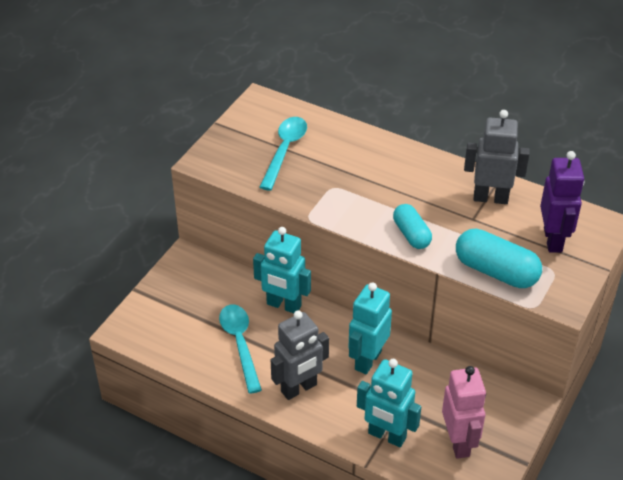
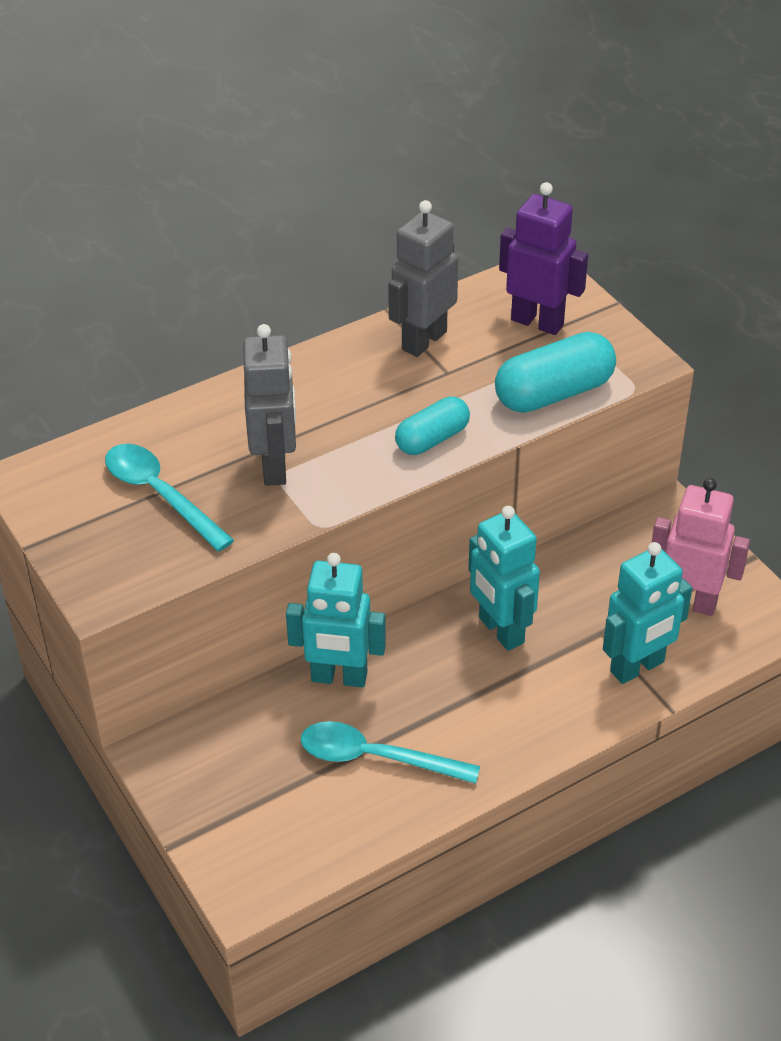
camera: 60 degrees left, 0 degrees up
turquoise robot [253,227,311,313] -> turquoise robot turned 45 degrees clockwise [286,553,386,687]
grey robot [271,311,329,400] -> grey robot moved to [243,324,296,486]
turquoise capsule [393,204,432,249] -> turquoise capsule turned 45 degrees counterclockwise [395,397,470,455]

